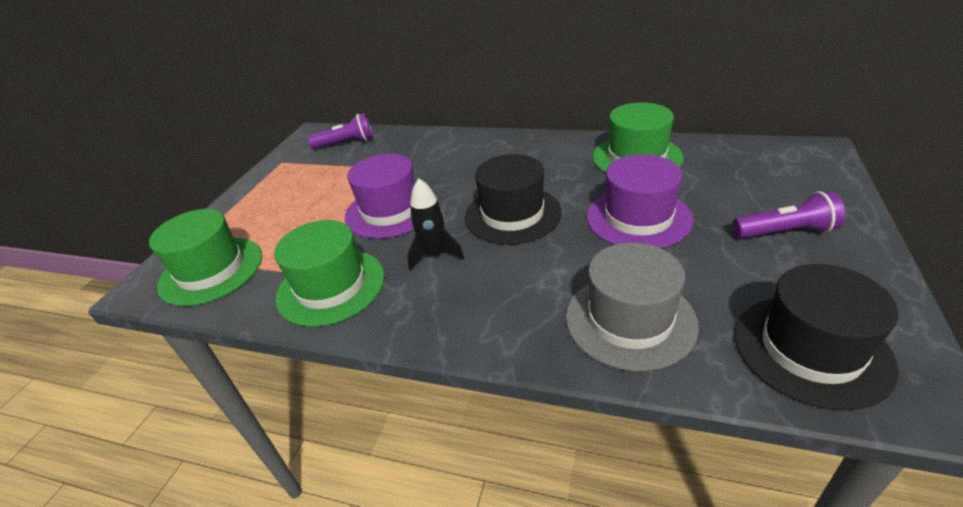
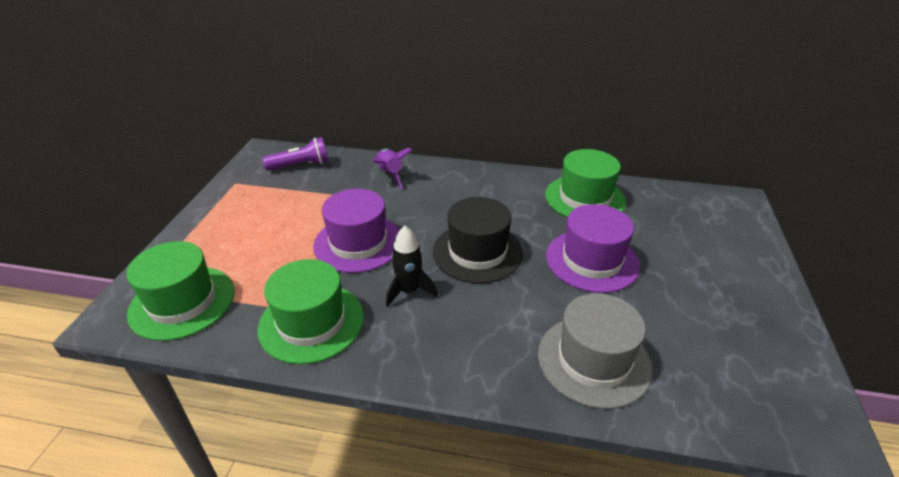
camera: 10 degrees left, 0 degrees up
purple flashlight [732,191,845,239] -> none
black hat [735,264,898,411] -> none
none -> purple rocket [372,148,412,189]

